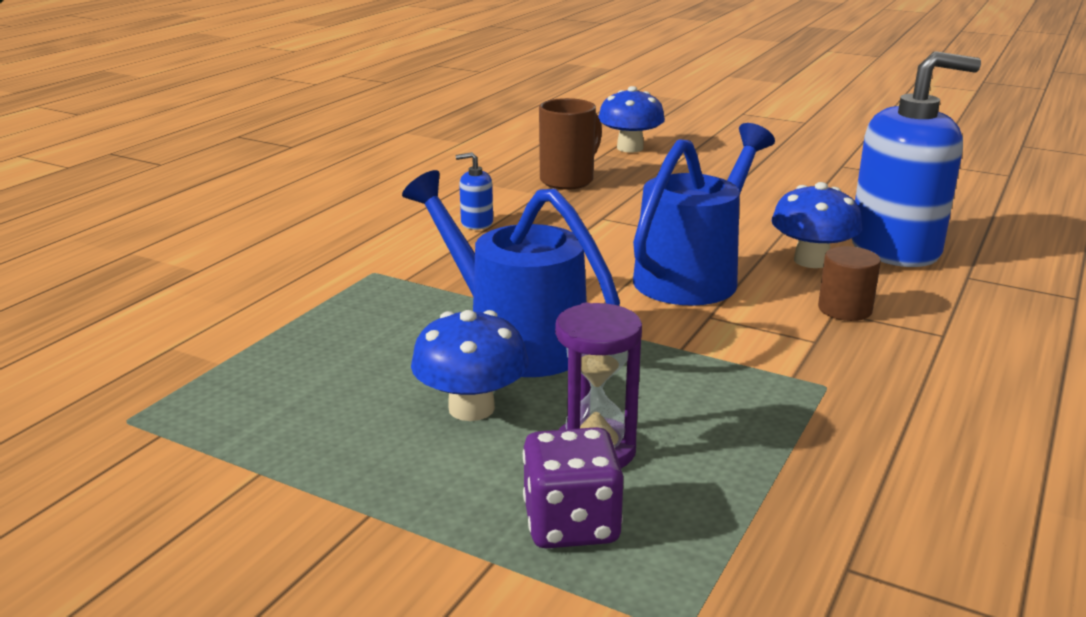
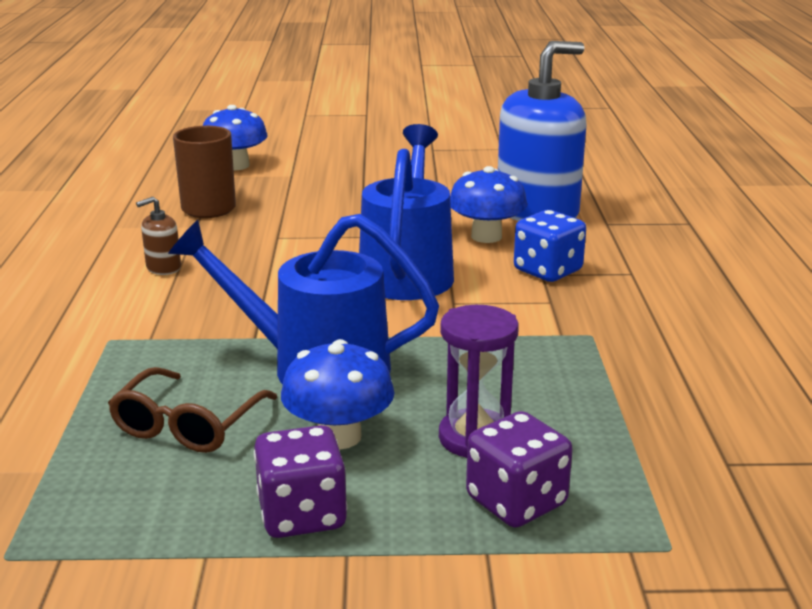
camera: 30 degrees left, 0 degrees up
blue soap dispenser [456,152,493,230] -> brown soap dispenser [136,197,181,275]
brown cylinder [818,246,881,321] -> blue dice [514,210,586,282]
none -> brown glasses [108,367,277,453]
none -> purple dice [254,425,347,538]

